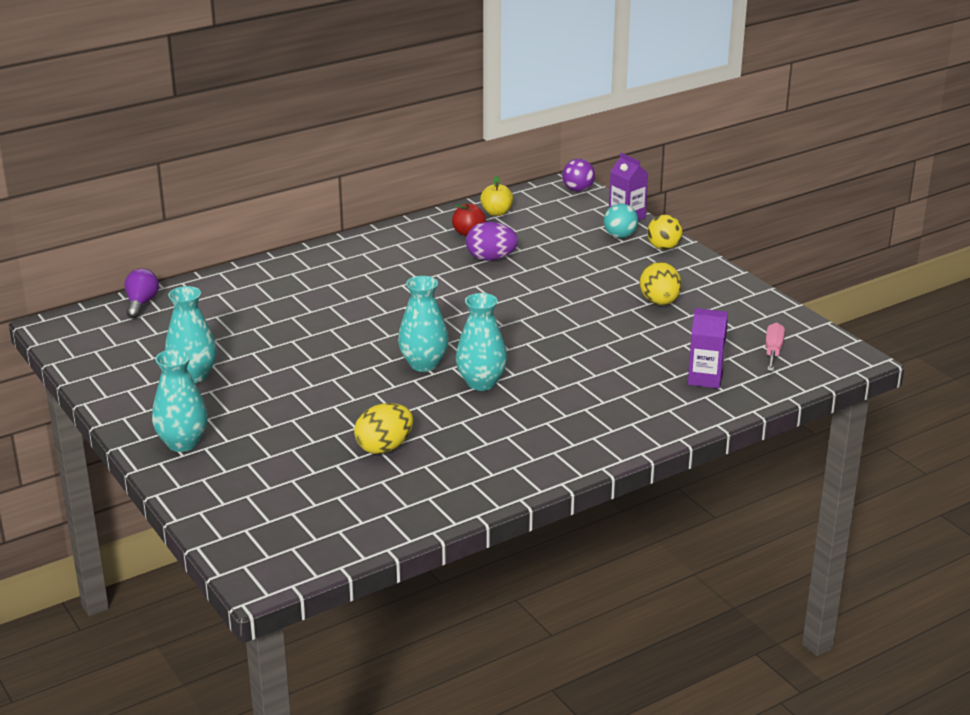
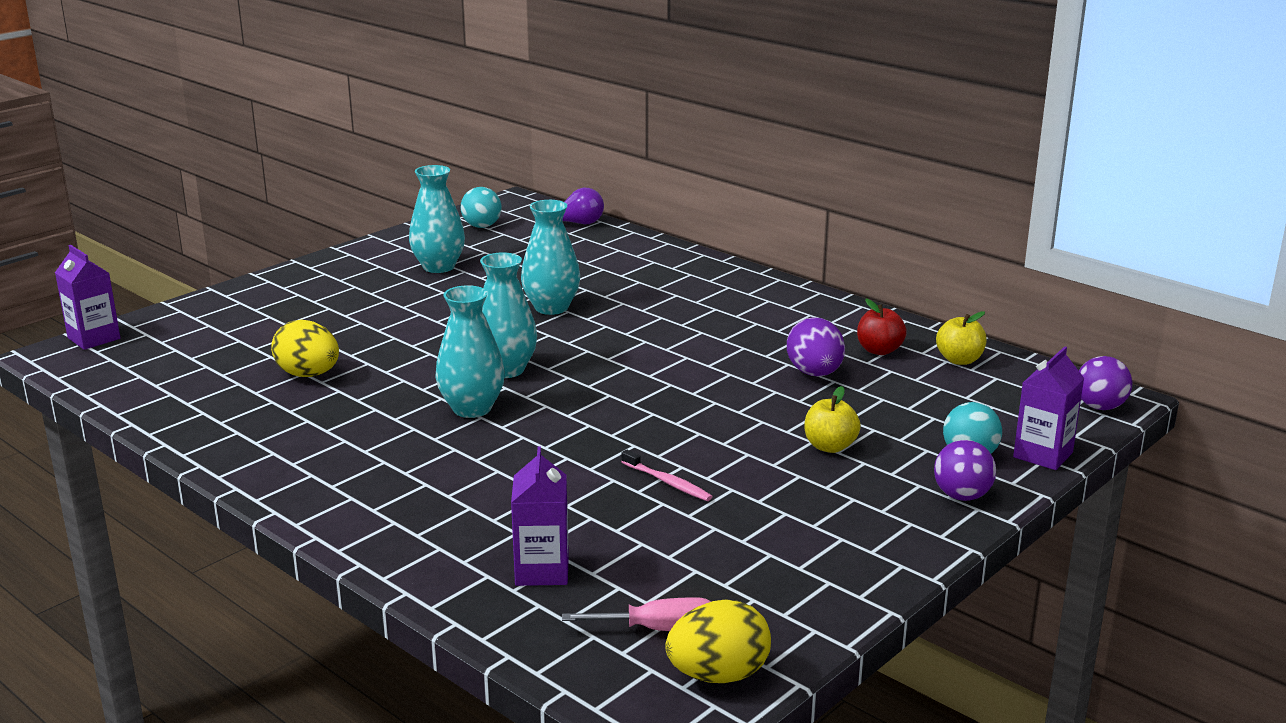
camera: 75 degrees right, 5 degrees down
turquoise vase [152,349,208,452] -> turquoise vase moved to [521,200,580,315]
yellow egg [640,262,682,305] -> yellow egg moved to [665,599,771,683]
yellow ball [647,215,683,250] -> purple ball [934,440,996,501]
none -> purple carton [55,245,120,350]
none -> turquoise ball [461,187,502,228]
none -> pink toothbrush [621,450,713,501]
none -> yellow apple [804,386,861,453]

